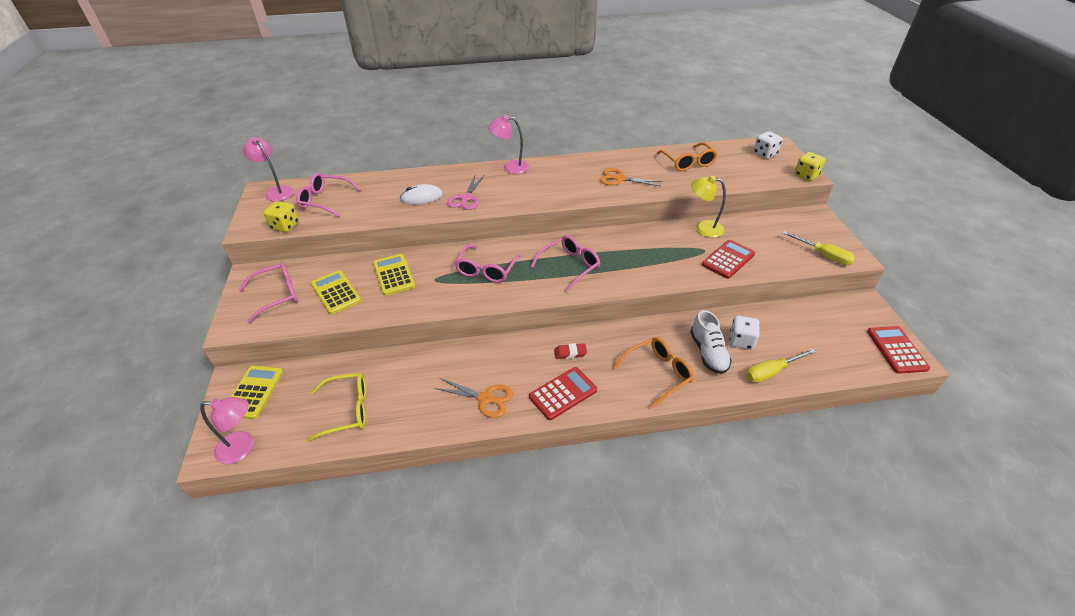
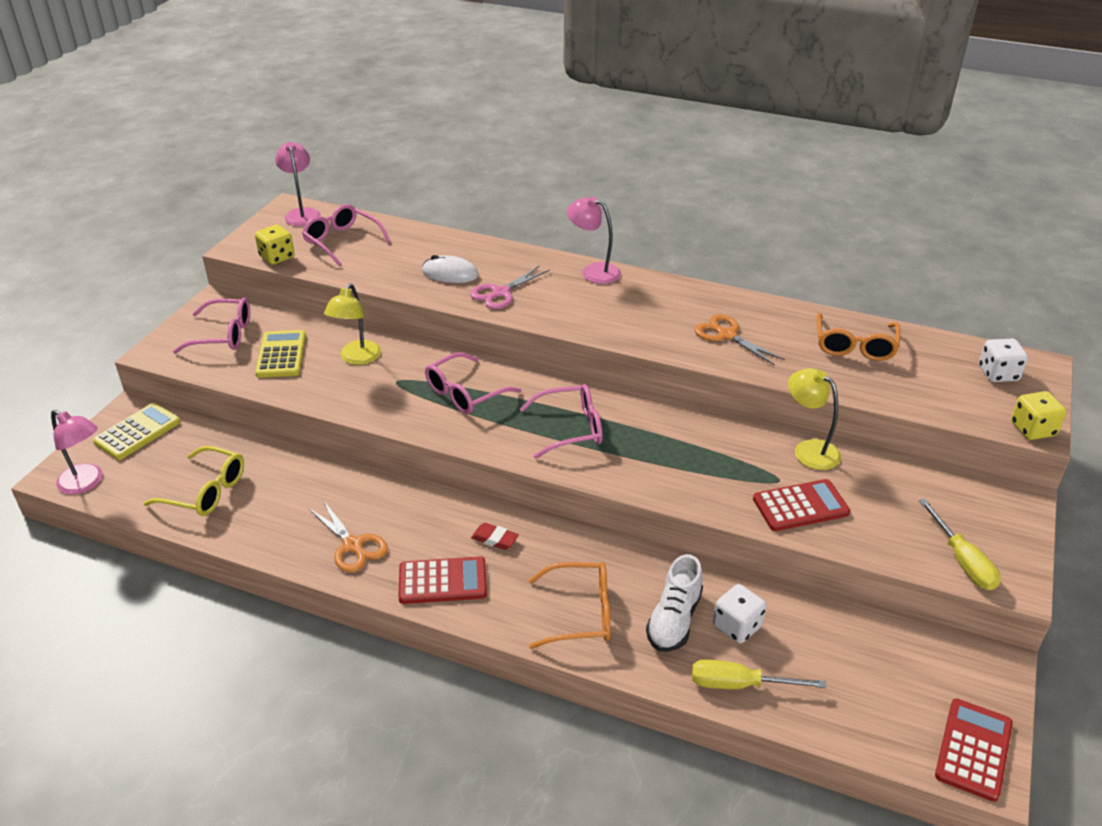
camera: 30 degrees right, 5 degrees down
yellow calculator [373,254,415,296] -> yellow lamp [324,283,381,365]

